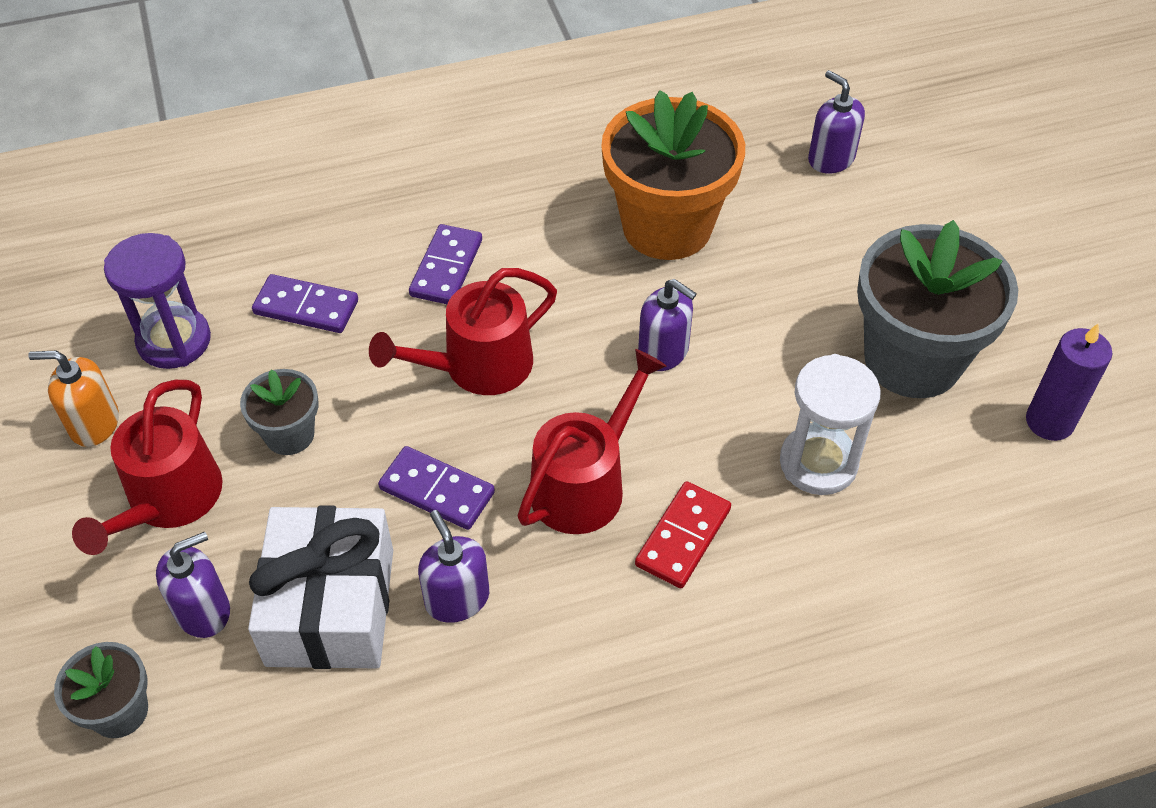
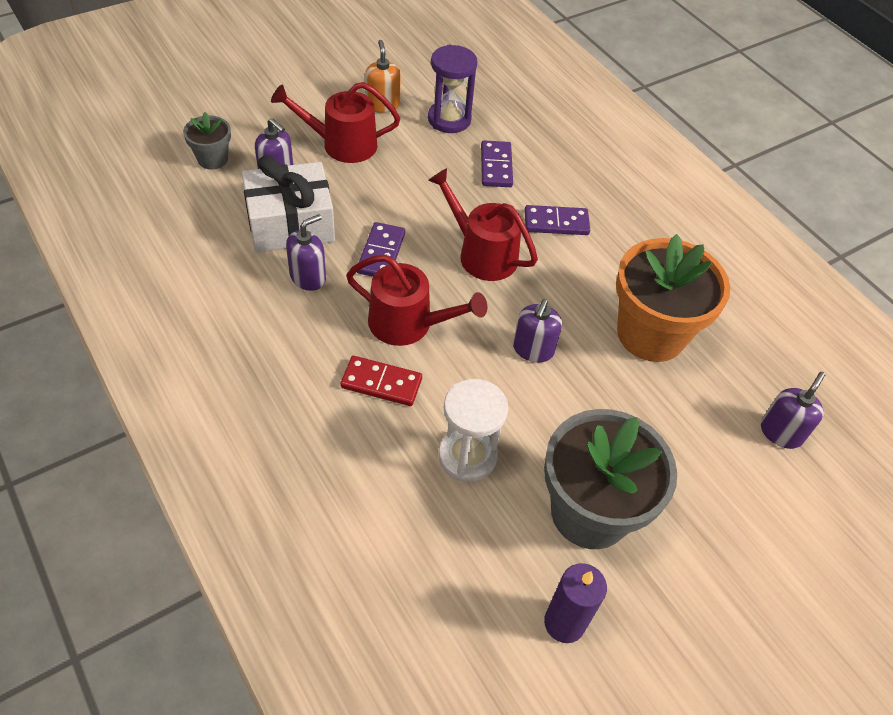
camera: 70 degrees right, 0 degrees up
grey flower pot [240,369,318,455] -> none

